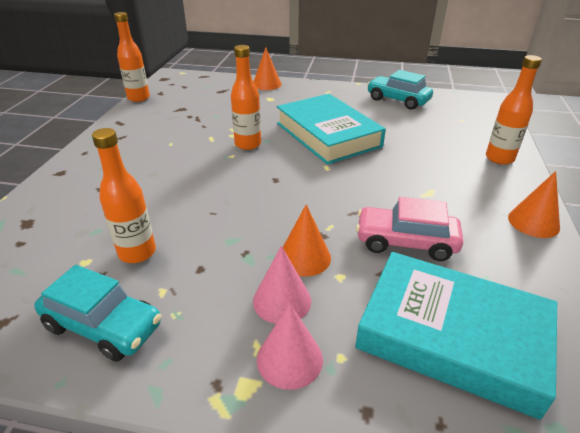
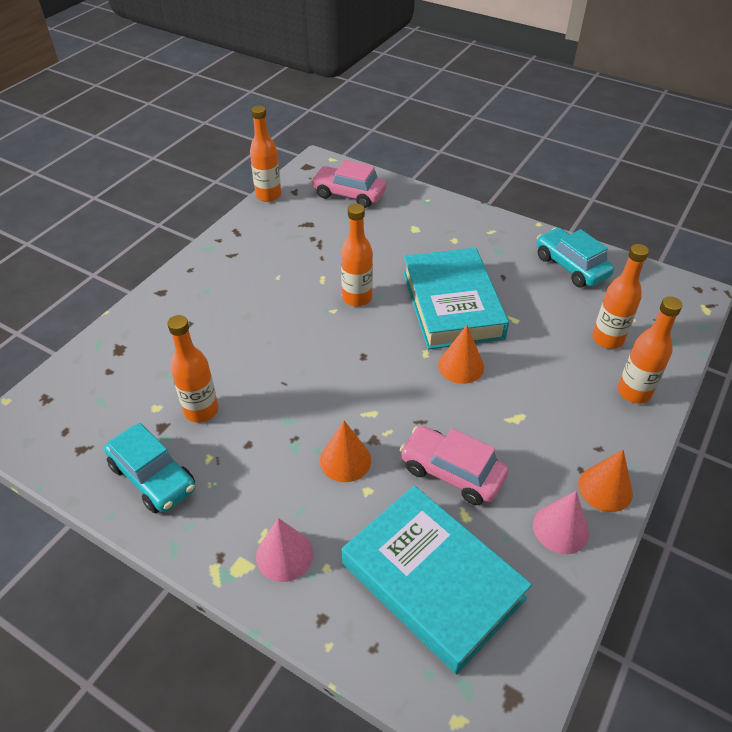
camera: 20 degrees right, 10 degrees up
orange cone [253,47,282,90] -> orange cone moved to [438,325,484,384]
pink cone [253,246,311,324] -> pink cone moved to [533,491,589,554]
none -> pink car [311,160,386,208]
none -> orange bottle [592,244,649,349]

